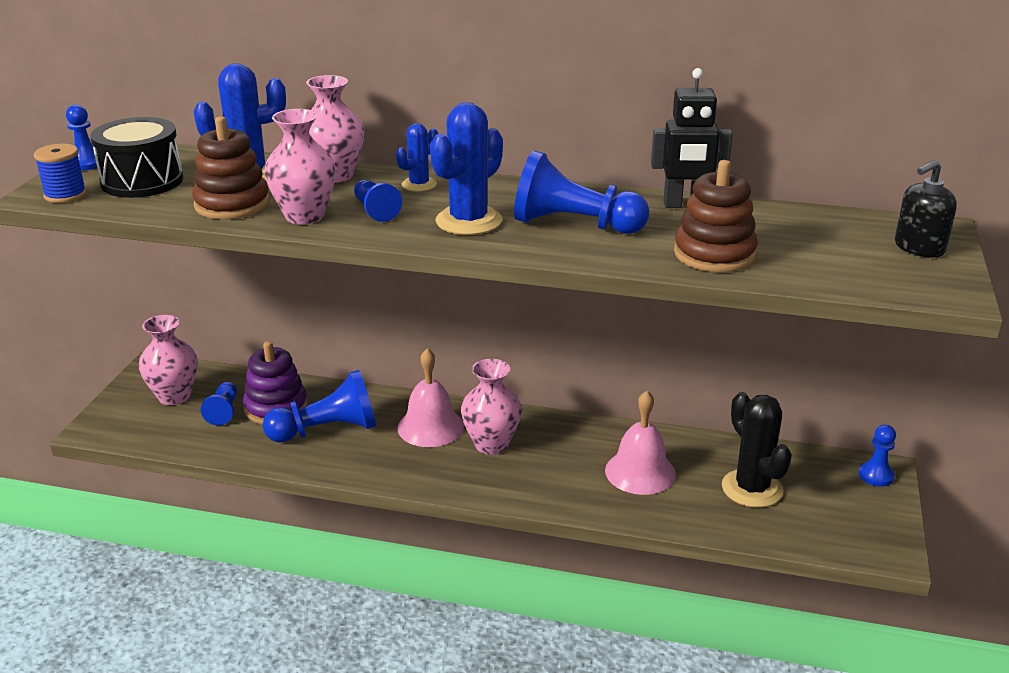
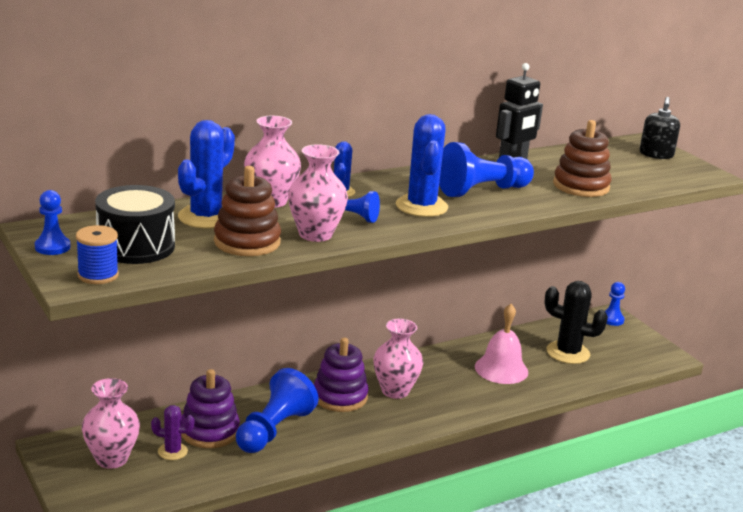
camera: 45 degrees left, 5 degrees down
blue pawn [201,382,237,425] -> purple cactus [151,405,195,460]
pink bell [397,348,464,447] -> purple stacking toy [314,338,368,412]

